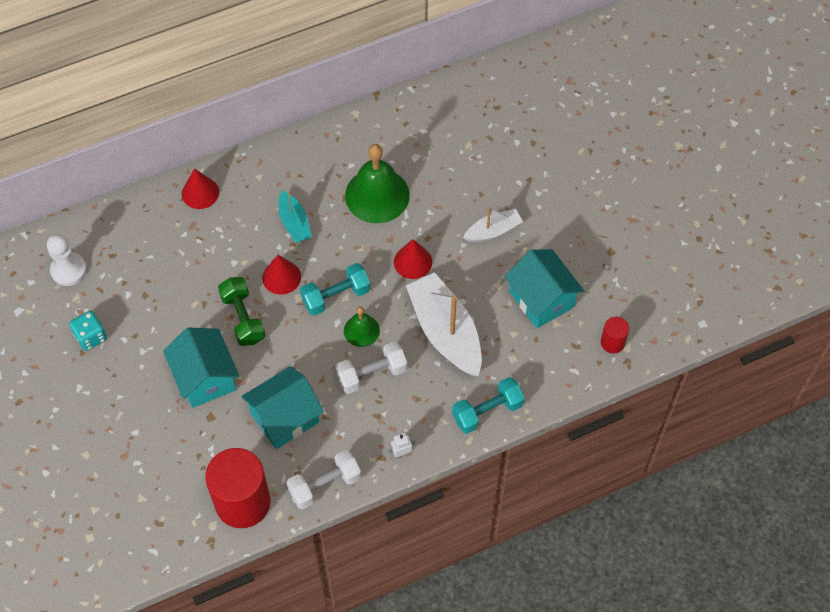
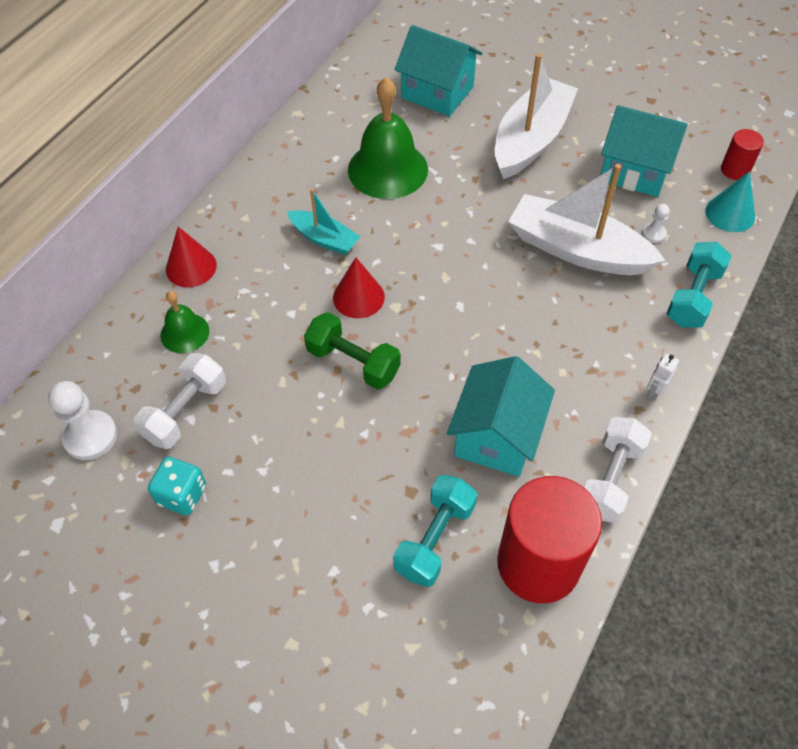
camera: 35 degrees left, 5 degrees down
turquoise house [163,327,239,408] -> turquoise house moved to [395,25,482,117]
turquoise dumbbell [300,263,371,316] -> turquoise dumbbell moved to [393,475,477,587]
white dumbbell [335,341,407,394] -> white dumbbell moved to [133,353,226,449]
green bell [344,306,380,347] -> green bell moved to [160,291,209,353]
red cone [394,239,432,279] -> none
white boat [463,207,523,242] -> white boat [495,53,578,179], size x1.87
none -> white pawn [642,204,670,243]
none -> turquoise cone [706,171,755,232]

